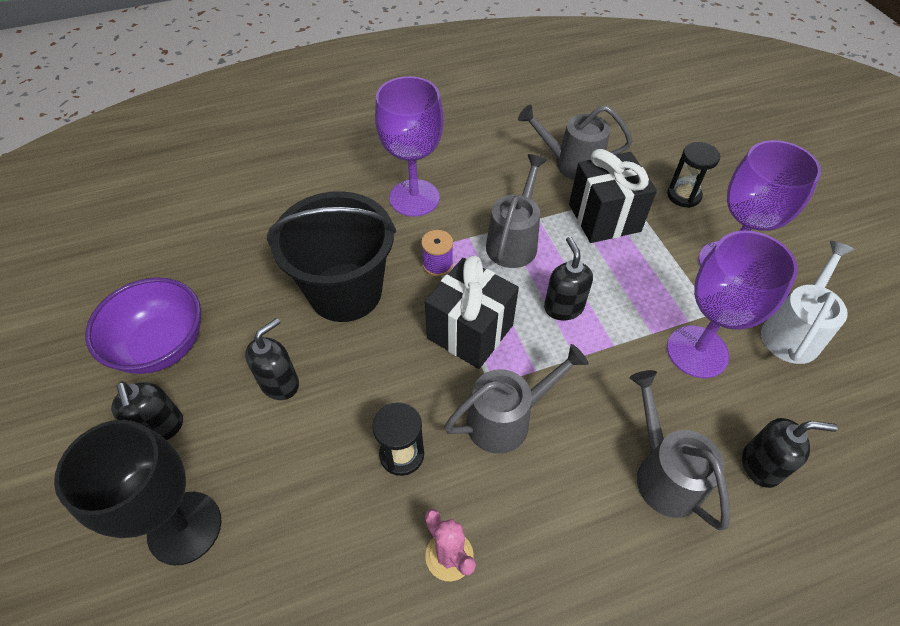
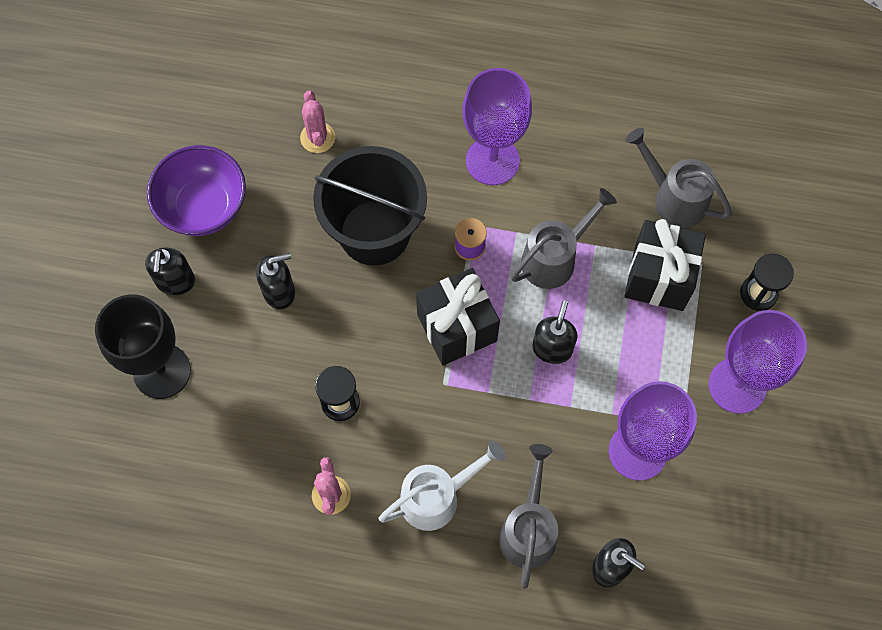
camera: 30 degrees right, 15 degrees up
grey watering can [444,344,589,454] -> none
white watering can [761,241,855,364] -> white watering can moved to [378,440,506,531]
none -> pink cactus [300,90,335,153]

